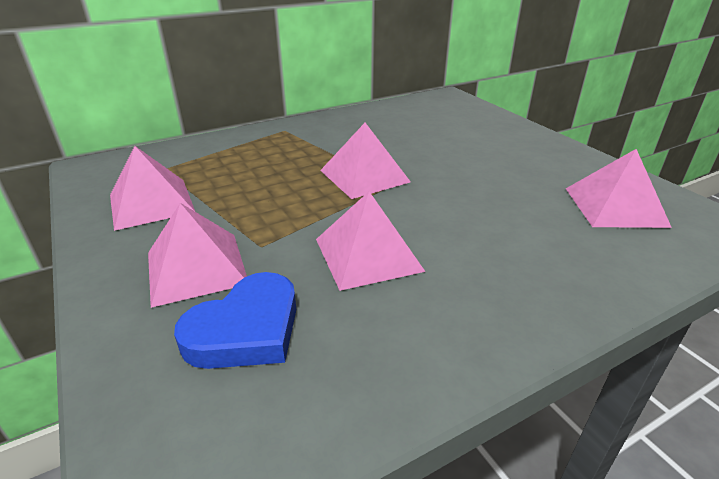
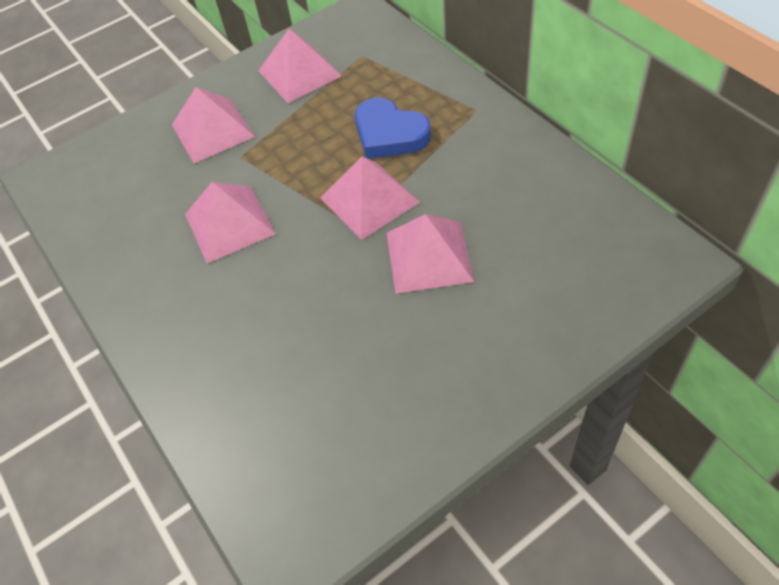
camera: 90 degrees right, 20 degrees up
blue heart [174,272,296,369] -> blue heart moved to [355,97,431,159]
pink pyramid [566,149,672,228] -> pink pyramid moved to [386,214,474,294]

